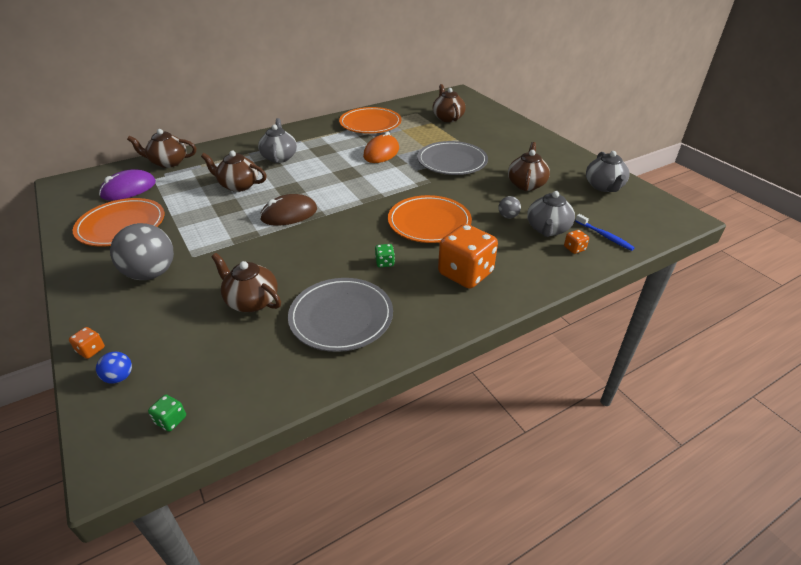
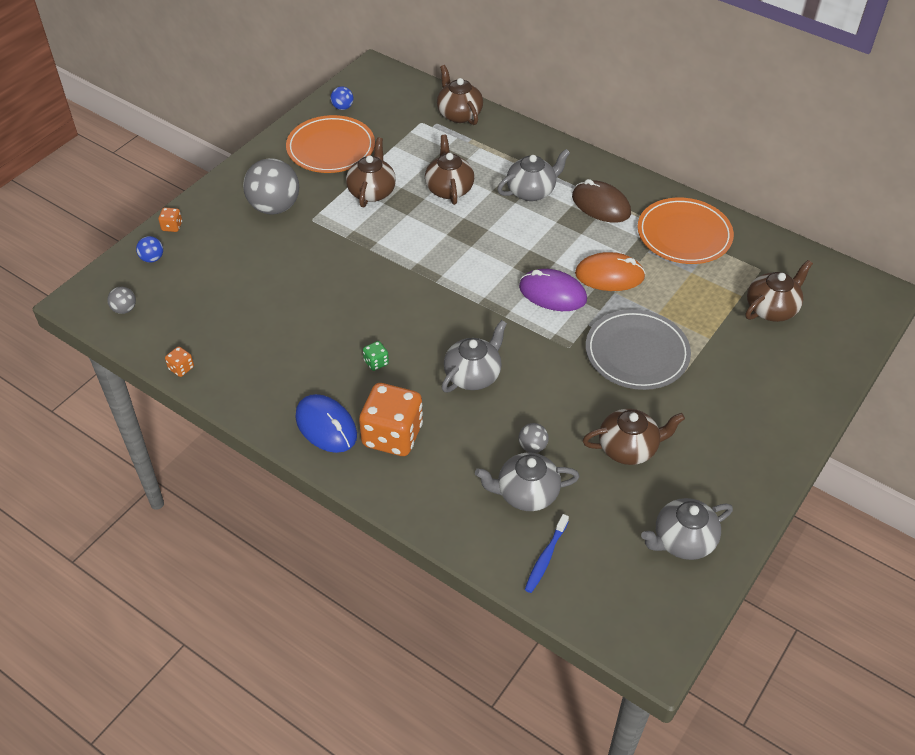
camera: 65 degrees right, 10 degrees up
purple mouse [99,169,156,200] -> purple mouse moved to [519,269,587,311]
green dice [148,395,186,432] -> grey ball [107,287,136,314]
brown teapot [211,253,281,312] -> brown teapot moved to [346,137,396,207]
brown mouse [260,194,317,226] -> brown mouse moved to [572,179,631,223]
grey plate [288,278,393,352] -> none
orange plate [388,195,472,243] -> grey teapot [442,320,507,392]
orange dice [564,230,589,254] -> orange dice moved to [165,347,194,377]
none -> blue mouse [295,394,357,453]
none -> blue ball [331,87,353,110]

